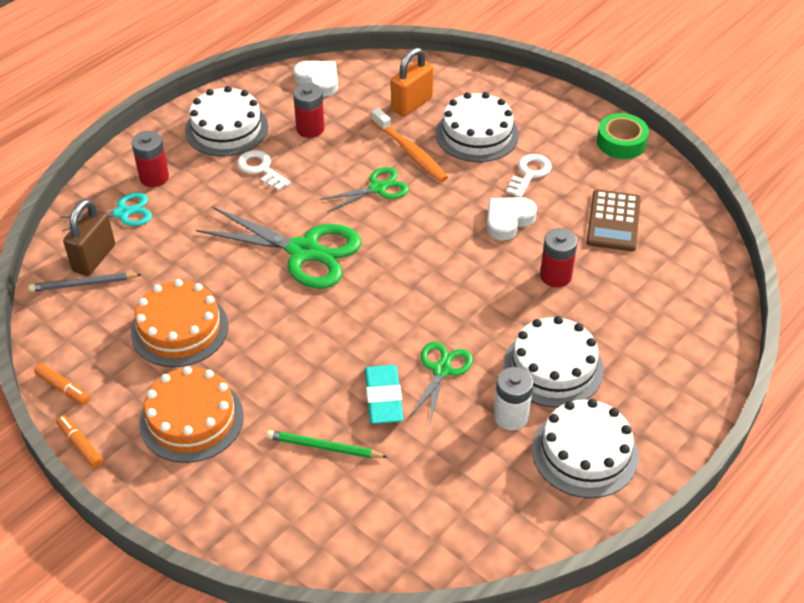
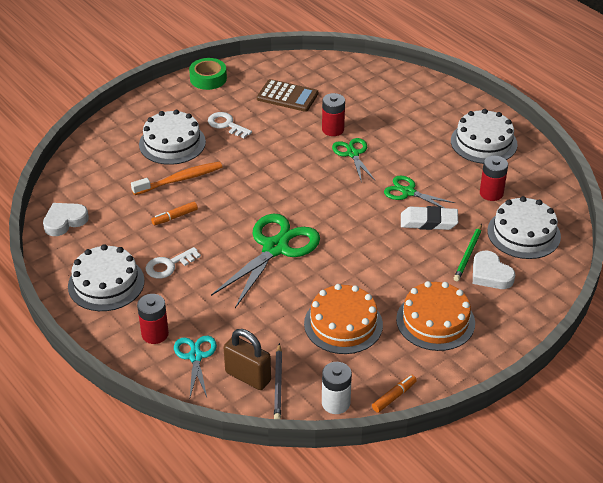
camera: 80 degrees left, 5 degrees down
orange marker [56,415,103,468] -> orange marker moved to [151,202,198,225]
red battery [293,83,325,138] -> red battery moved to [480,156,508,201]
green scissors [320,167,409,212] -> green scissors moved to [332,138,375,180]
turquoise eraser [365,365,404,424] -> white eraser [401,206,458,230]
orange padlock [391,48,434,117] -> none
white heart [487,197,537,240] -> white heart moved to [473,251,515,289]
white battery [494,367,533,430] -> white battery moved to [322,362,352,414]
white cake [504,316,604,408] -> white cake moved to [487,196,561,259]

